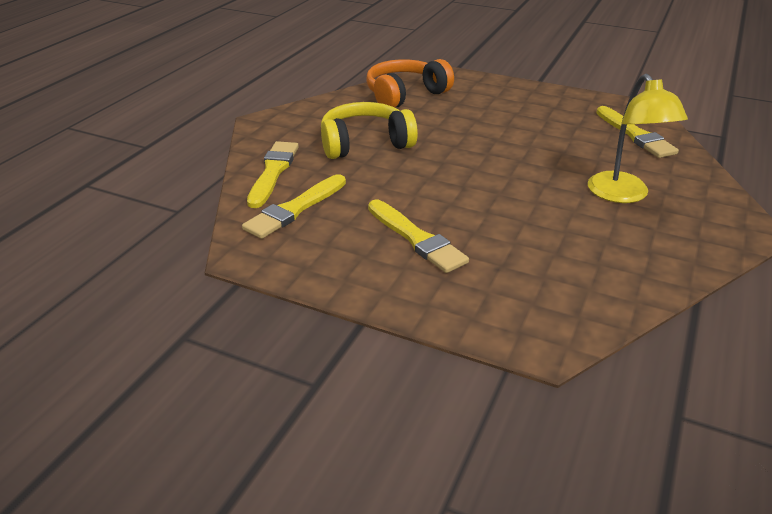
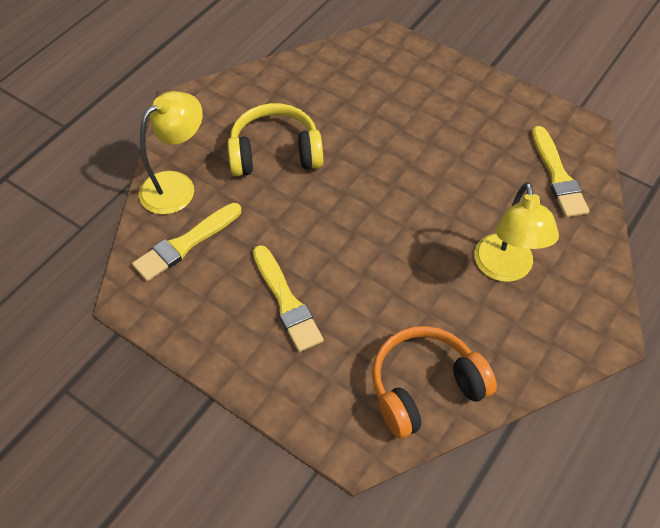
camera: 10 degrees right, 20 degrees up
yellow brush [247,141,299,208] -> yellow lamp [139,91,203,215]
orange headphones [366,59,454,108] -> orange headphones moved to [372,326,497,439]

